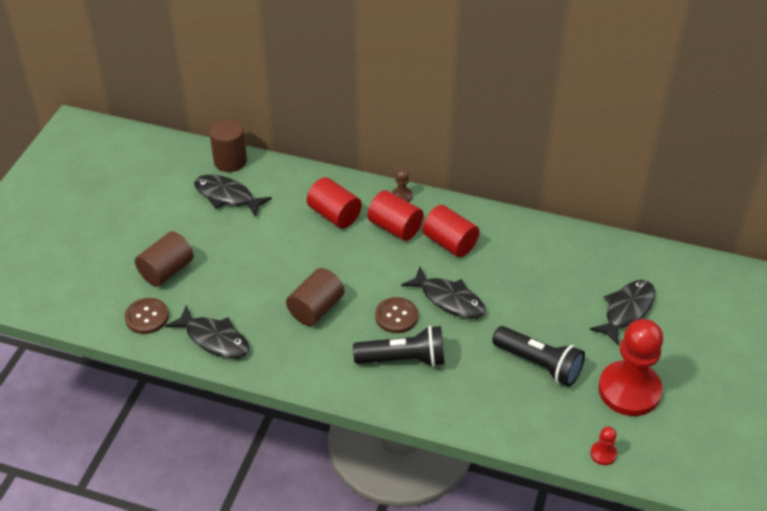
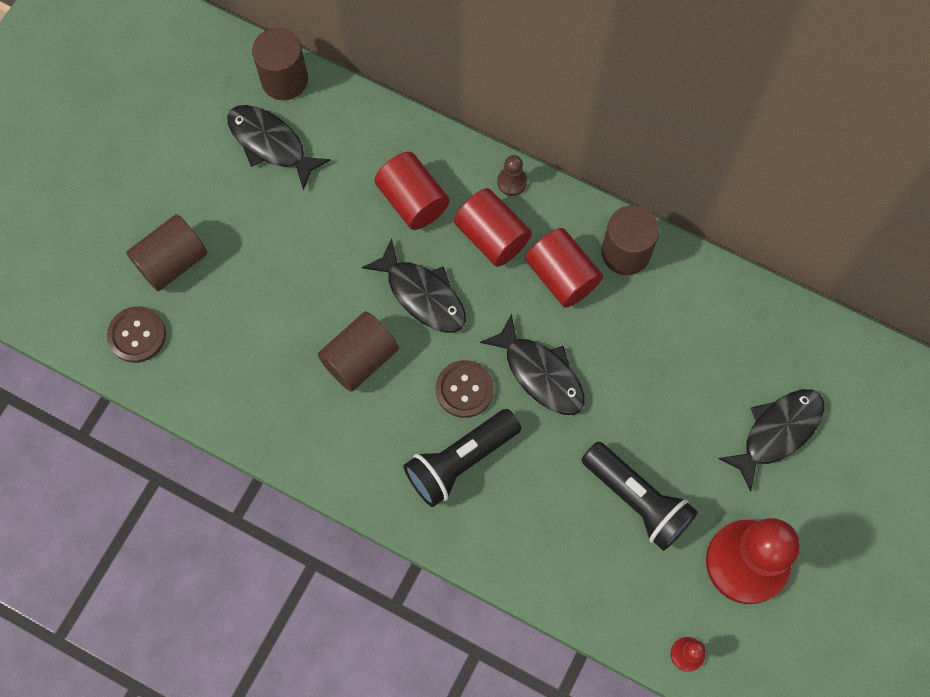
camera: 10 degrees right, 25 degrees up
black fish [165,305,249,359] -> black fish moved to [362,238,466,333]
black flashlight [353,326,445,367] -> black flashlight turned 135 degrees clockwise [404,409,521,507]
none -> brown cylinder [602,205,659,275]

